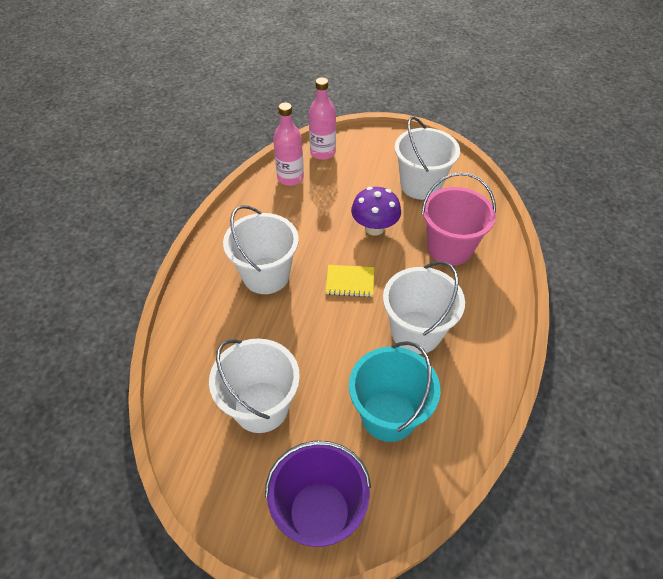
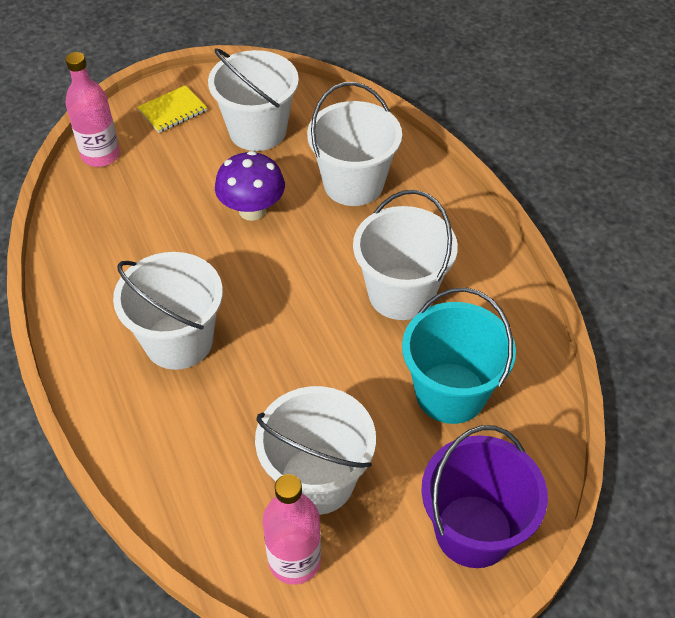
camera: 40 degrees left, 0 degrees up
pink bottle [273,103,304,186] -> pink bottle moved to [263,474,321,585]
yellow notebook [326,265,374,297] -> yellow notebook moved to [137,85,207,133]
pink bucket [422,172,496,266] -> white bucket [307,82,402,206]

